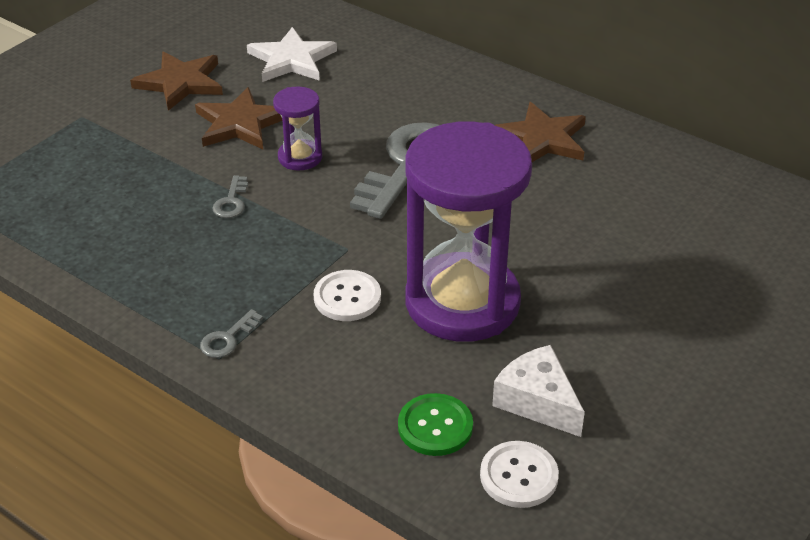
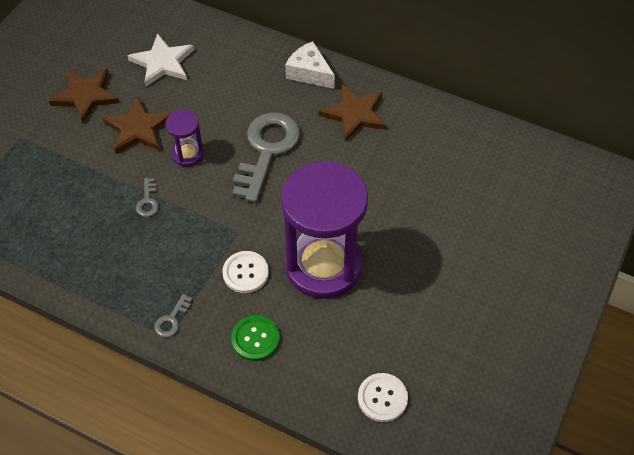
camera: 10 degrees left, 15 degrees up
green button [398,393,473,456] -> green button moved to [231,315,280,361]
white cheese [492,345,585,437] -> white cheese moved to [285,41,335,89]

